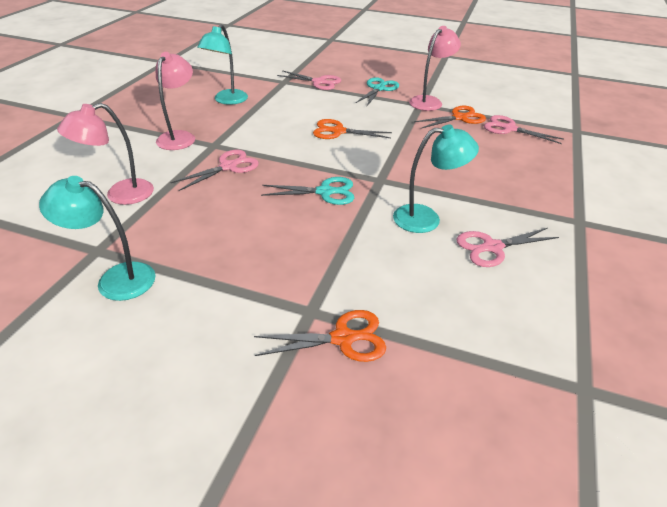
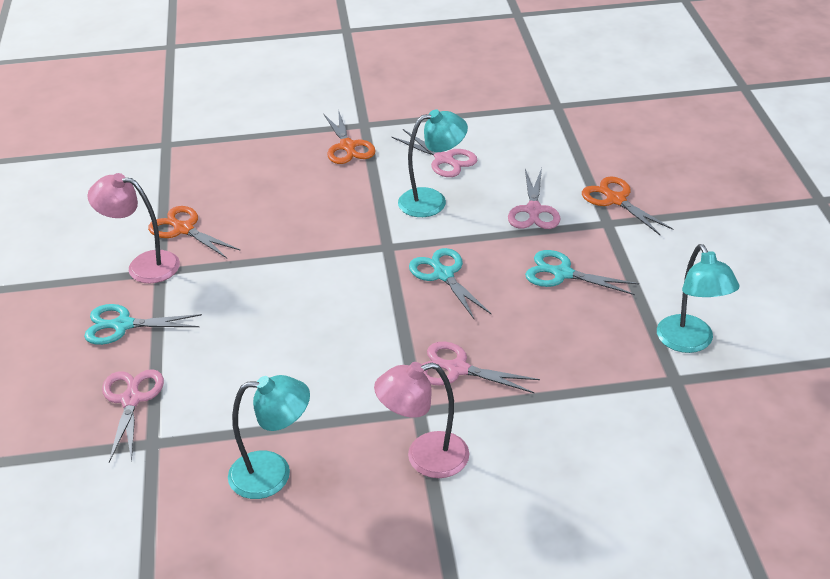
camera: 115 degrees left, 0 degrees up
pink lamp [57,103,154,205] -> none
orange scissors [313,119,392,139] -> orange scissors moved to [323,109,376,164]
turquoise lamp [393,125,479,233] -> turquoise lamp turned 105 degrees clockwise [398,109,468,217]
pink scissors [484,115,564,144] -> pink scissors moved to [508,168,560,229]
none -> turquoise scissors [525,250,639,295]

